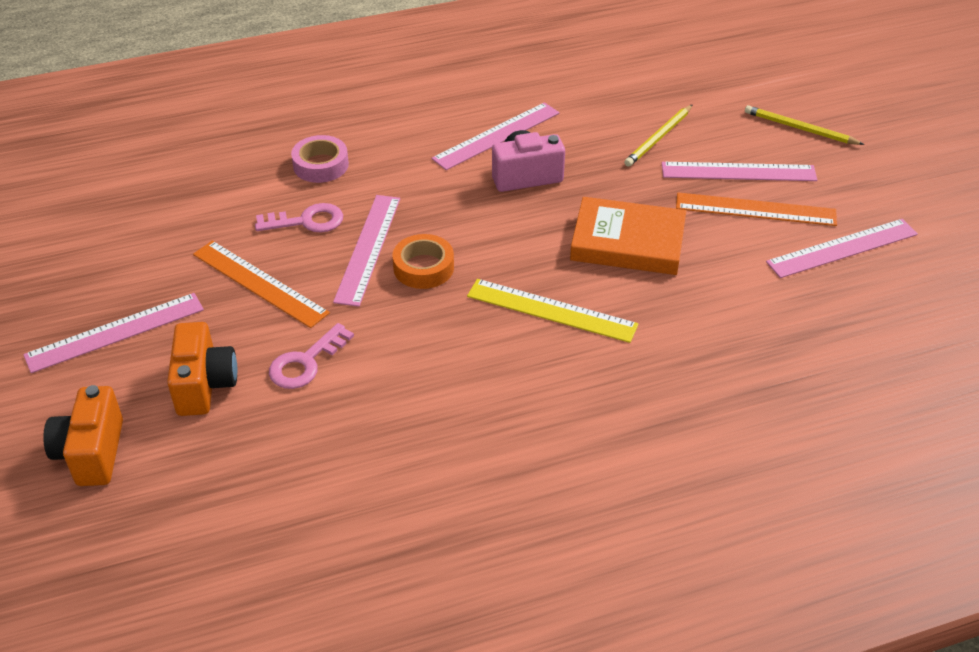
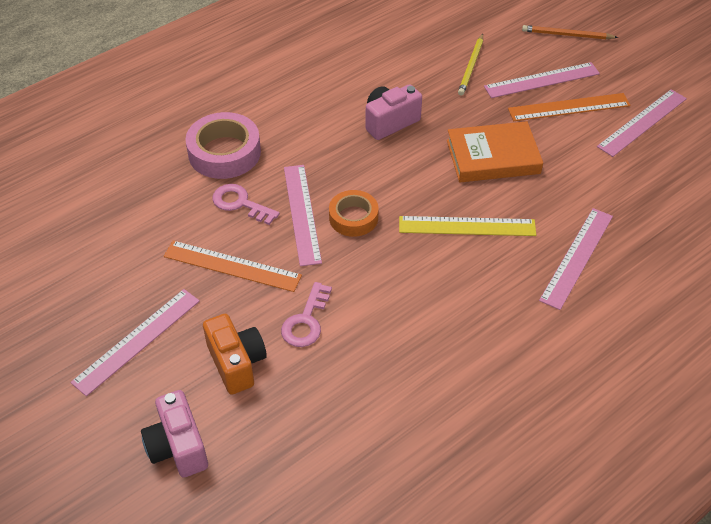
camera: 20 degrees left, 5 degrees up
orange camera [43,385,123,486] -> pink camera [141,390,208,478]
pink key [255,203,343,232] -> pink key turned 120 degrees counterclockwise [212,184,280,225]
pink tape [291,135,349,183] -> pink tape [185,112,261,179], size x1.56
pink ruler [432,102,559,170] -> pink ruler moved to [539,208,613,310]
yellow pencil [745,105,864,145] -> orange pencil [522,25,618,39]

